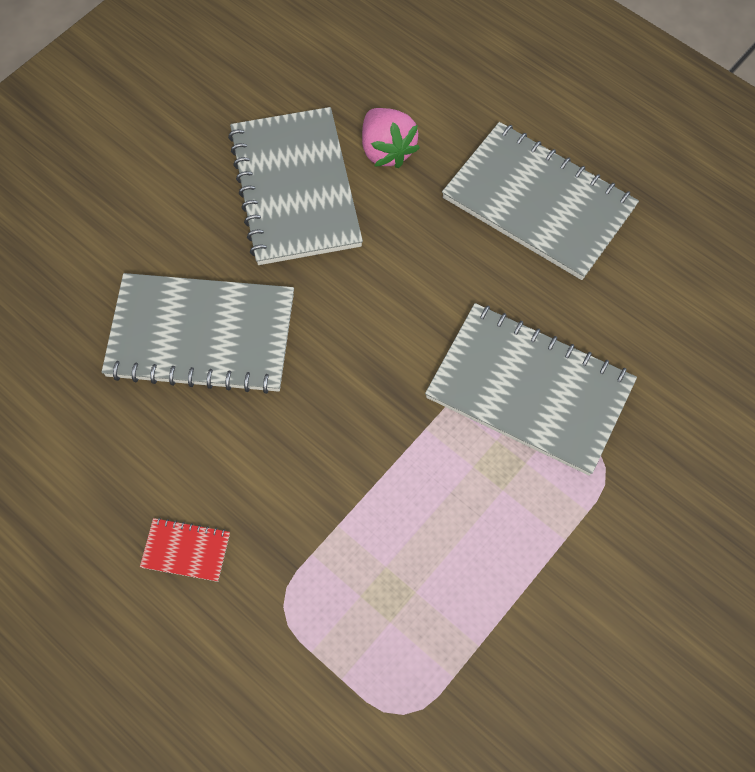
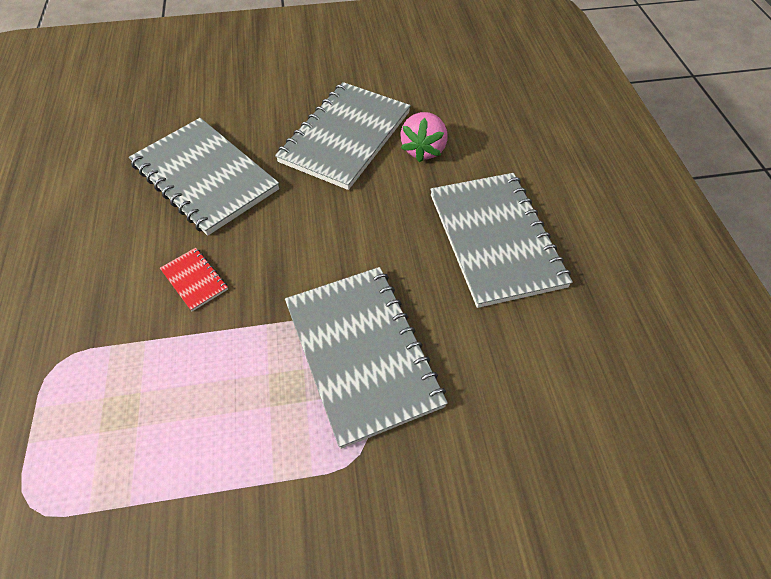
camera: 40 degrees right, 10 degrees down
red notebook [140,518,230,582] -> red notebook moved to [160,248,228,311]

